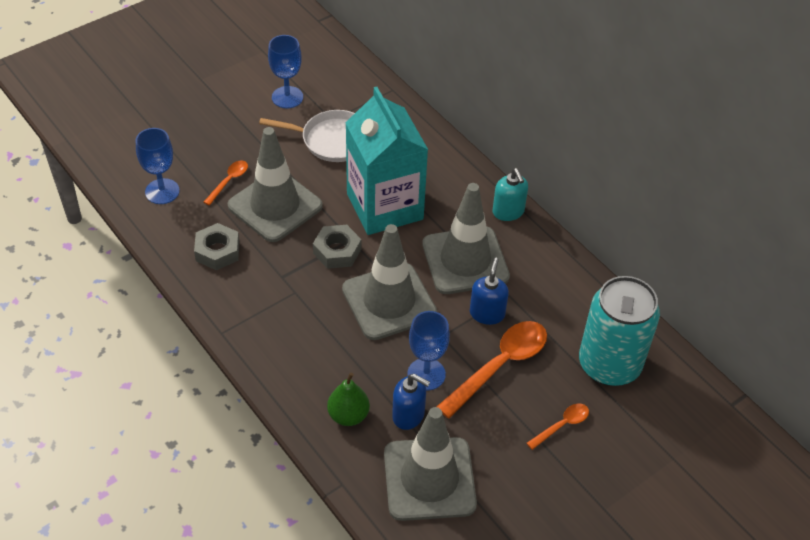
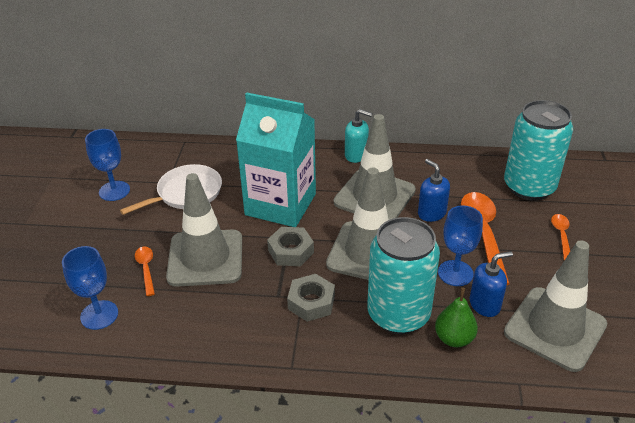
camera: 45 degrees left, 10 degrees down
grey nut [194,223,239,270] -> grey nut moved to [287,274,335,322]
none -> turquoise can [367,217,440,334]

